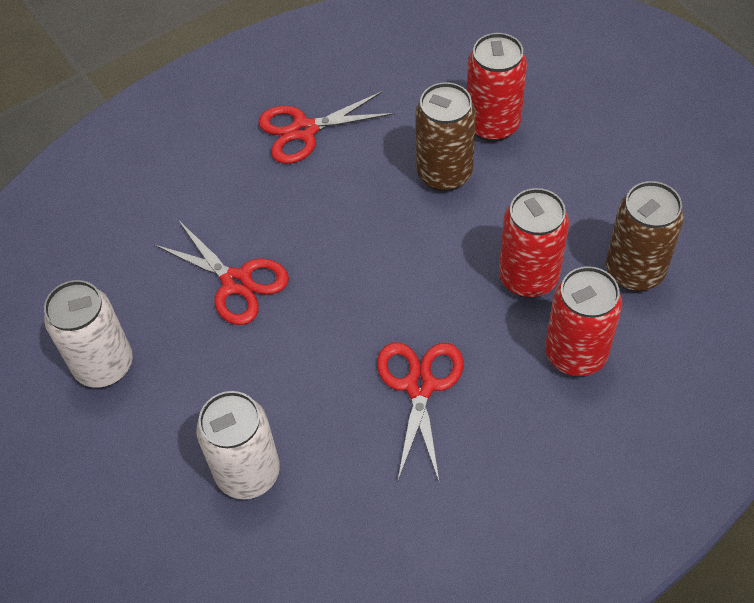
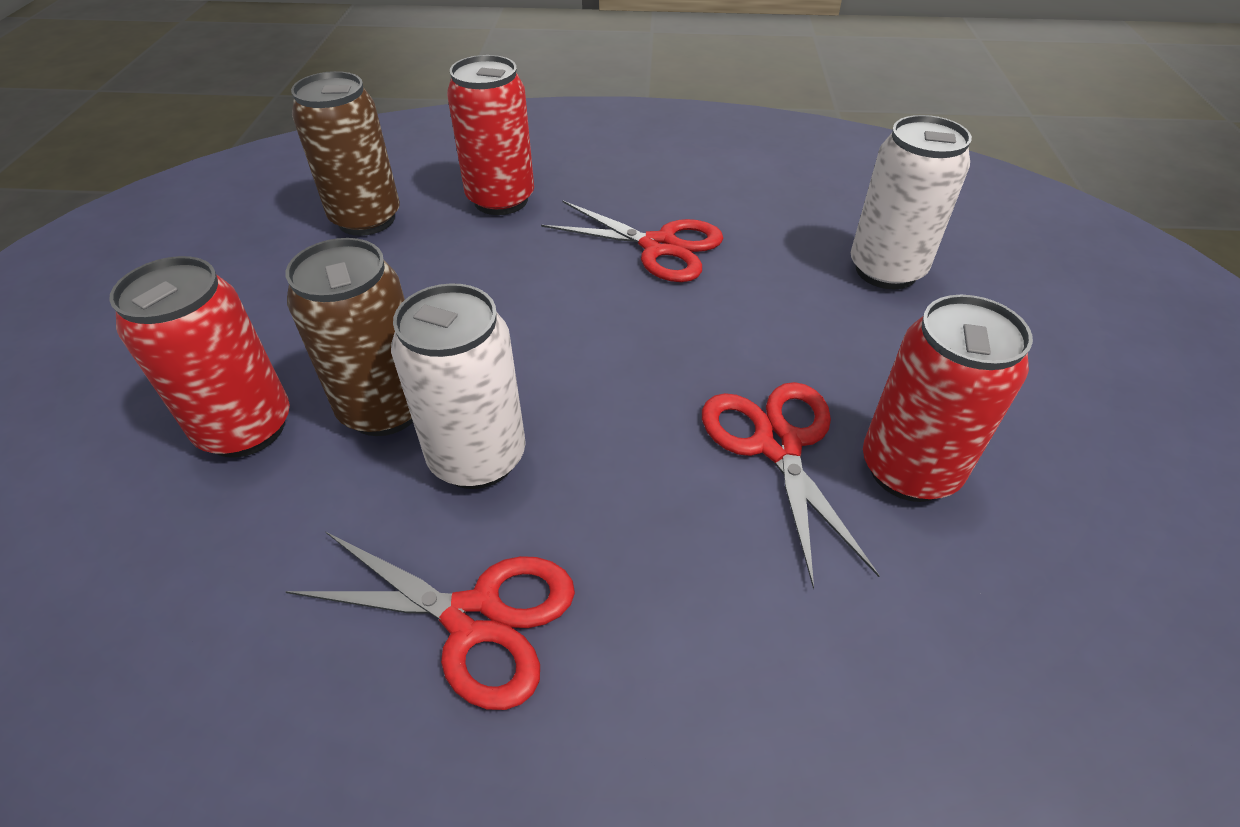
camera: 145 degrees left, 10 degrees down
white can [44,280,133,388] -> white can moved to [391,283,526,489]
red scissors [377,342,463,484] -> red scissors turned 105 degrees counterclockwise [541,201,724,282]
red can [499,188,569,298] -> red can moved to [863,295,1033,502]

